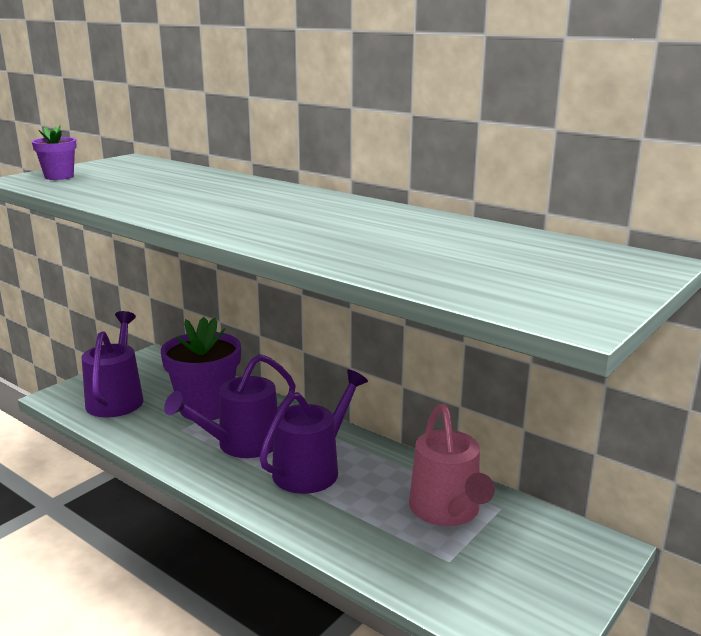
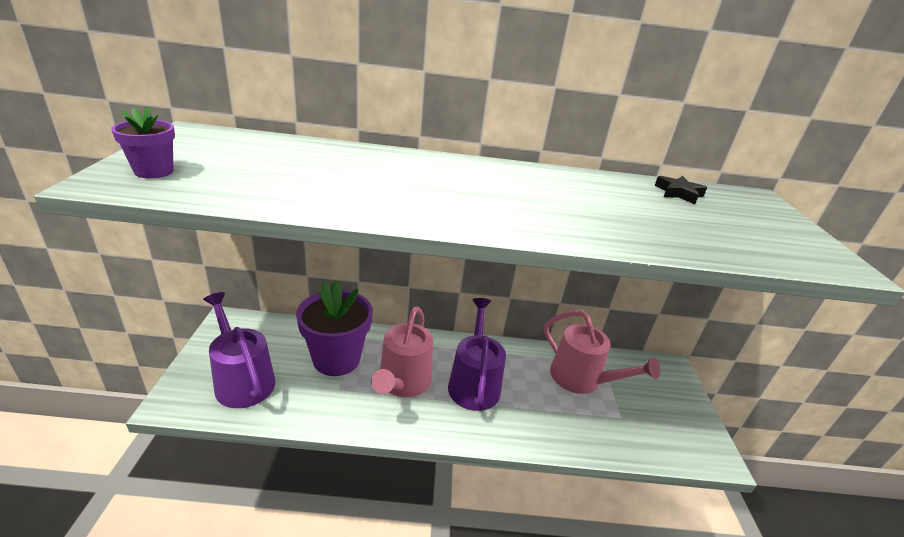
camera: 40 degrees left, 10 degrees up
purple watering can [164,354,296,458] -> pink watering can [371,306,433,397]
none -> black star [655,176,707,204]

